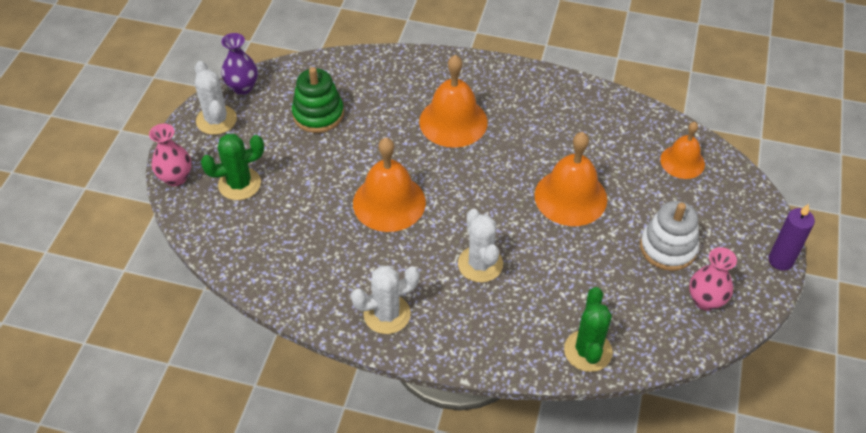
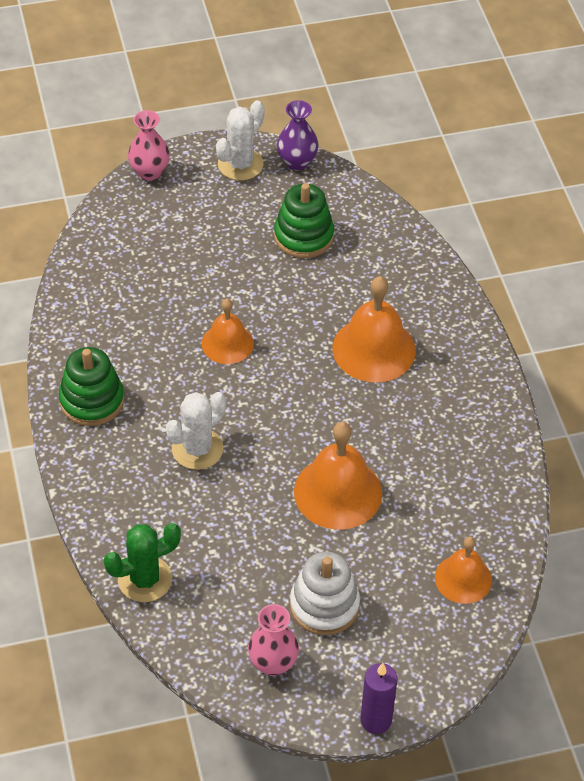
camera: 60 degrees right, 0 degrees up
green cactus [201,134,264,200] -> none
white cactus [351,265,420,334] -> green stacking toy [59,347,124,426]
orange bell [353,138,426,232] -> orange bell [202,299,254,364], size x0.63

